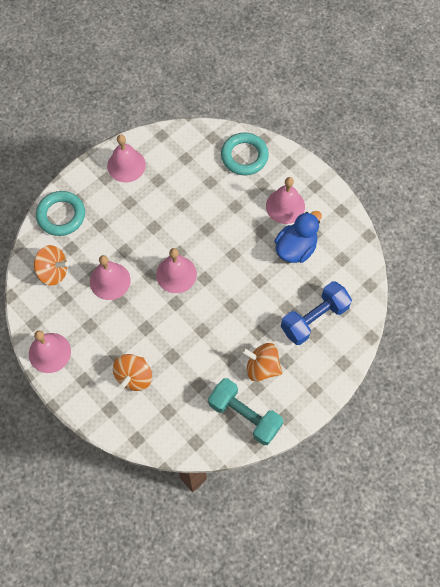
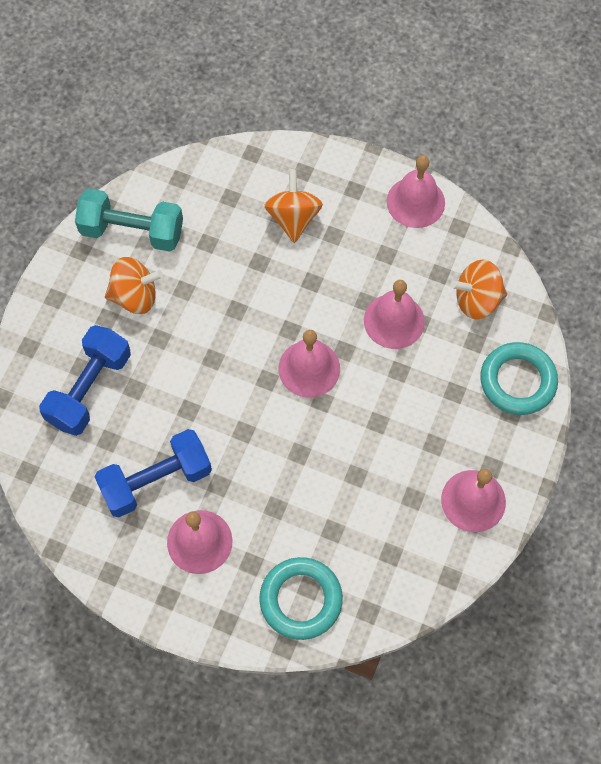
camera: 155 degrees right, 0 degrees up
blue duck [275,211,322,263] -> blue dumbbell [95,429,212,517]

